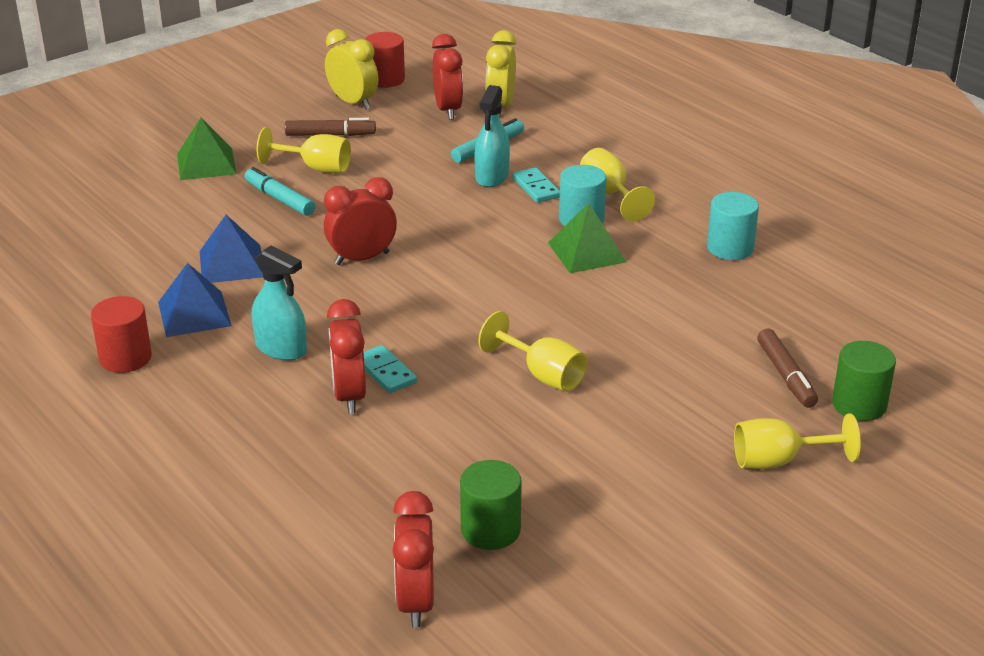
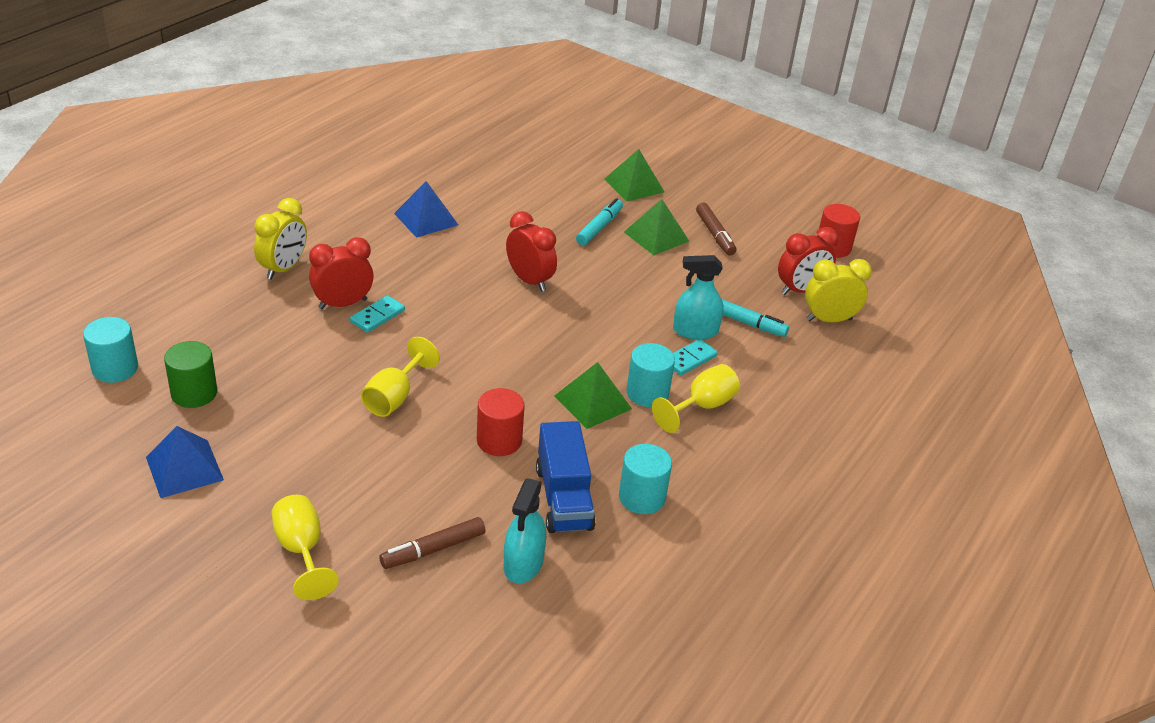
camera: 70 degrees right, 5 degrees up
red cylinder [91,296,152,373] -> red cylinder moved to [477,388,525,456]
blue pyramid [200,215,263,283] -> blue pyramid moved to [146,426,224,498]
turquoise spray bottle [252,245,307,361] -> turquoise spray bottle moved to [504,478,546,584]
yellow goblet [257,127,351,173] -> green pyramid [624,199,689,255]
yellow clock [325,29,378,110] -> yellow clock moved to [254,198,307,280]
red clock [392,491,434,628] -> turquoise cylinder [83,317,138,383]
green cylinder [832,341,896,421] -> none
none -> blue truck [536,421,596,533]

